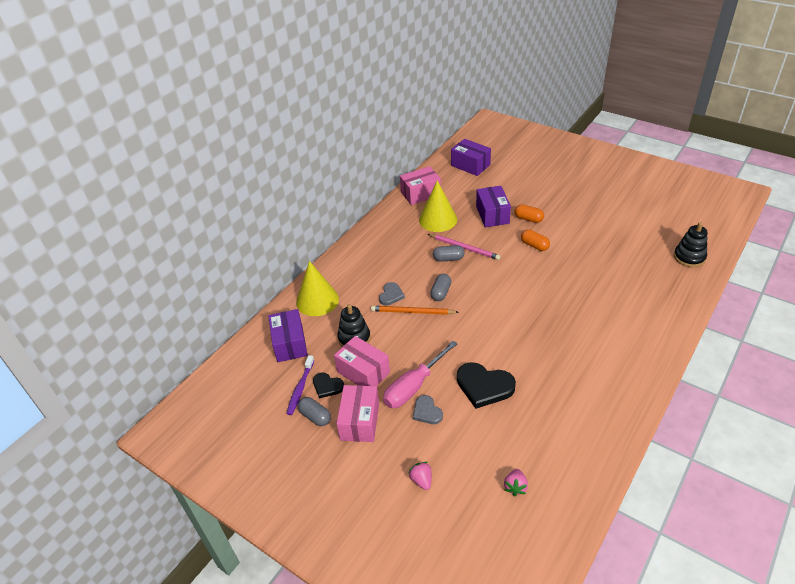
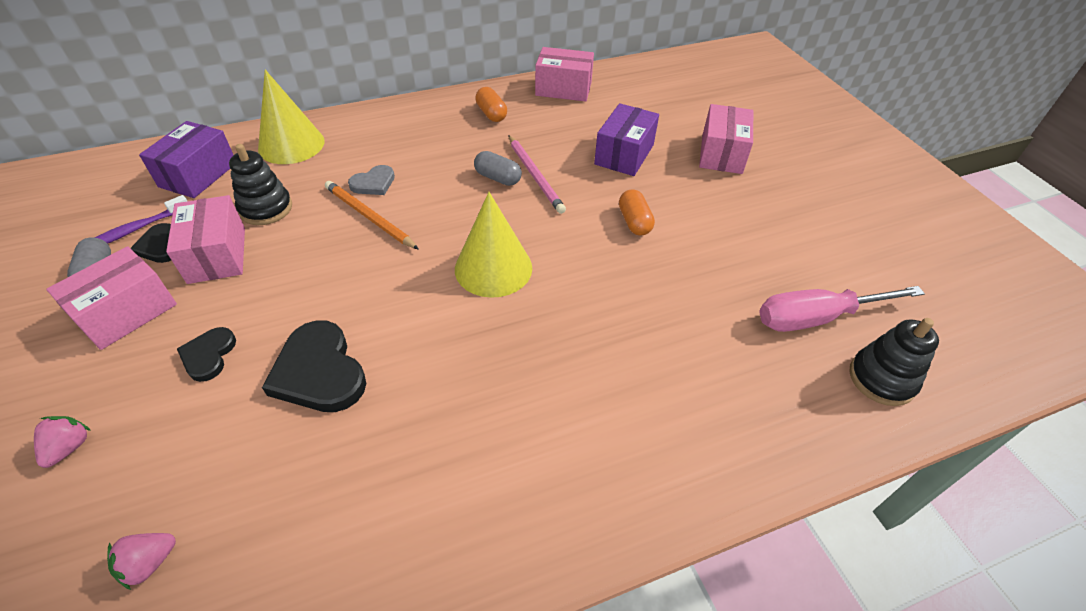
camera: 30 degrees right, 5 degrees up
pink screwdriver [383,341,458,408] -> pink screwdriver moved to [759,286,925,332]
grey heart [413,395,443,424] -> black heart [177,327,236,382]
yellow cone [419,180,457,232] -> yellow cone moved to [455,192,532,298]
grey capsule [430,274,451,301] -> none
purple box [451,139,491,176] -> none
orange capsule [514,204,544,223] -> orange capsule moved to [475,87,507,122]
none -> pink box [699,104,753,174]

